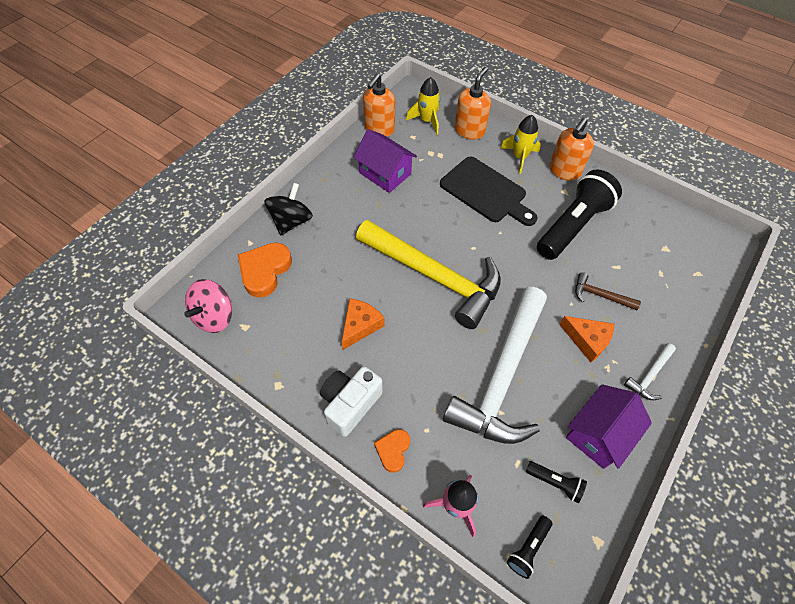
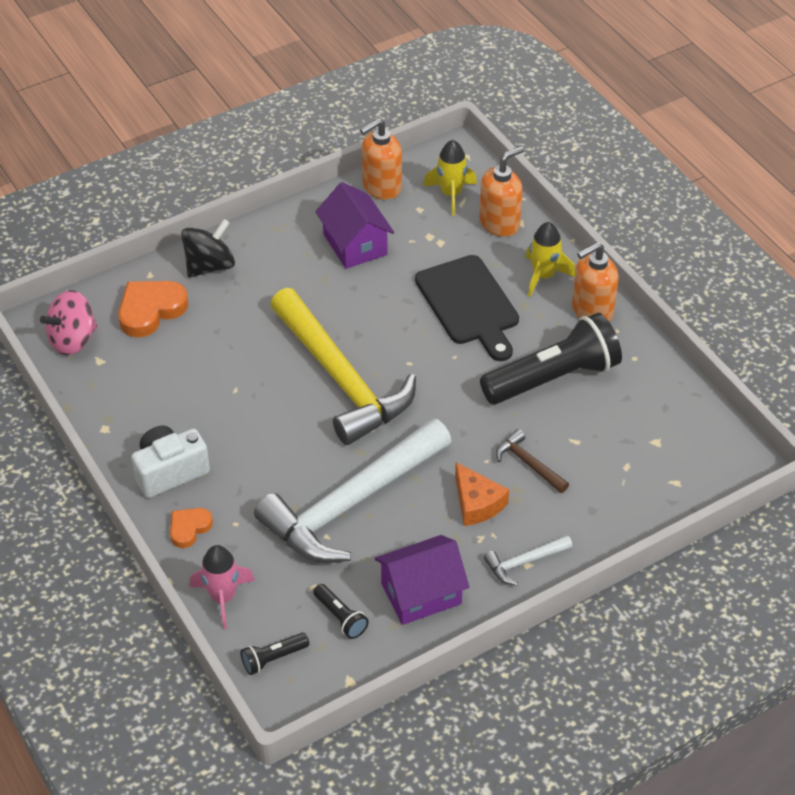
camera: 25 degrees right, 10 degrees down
orange cheese [342,298,385,350] -> none

